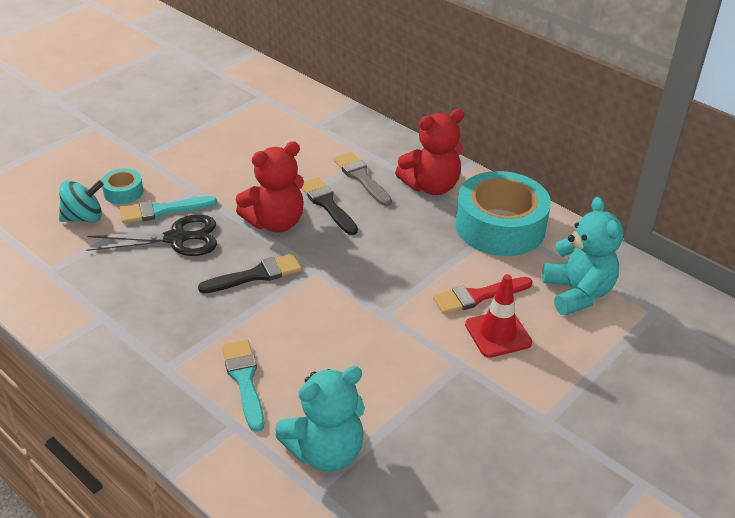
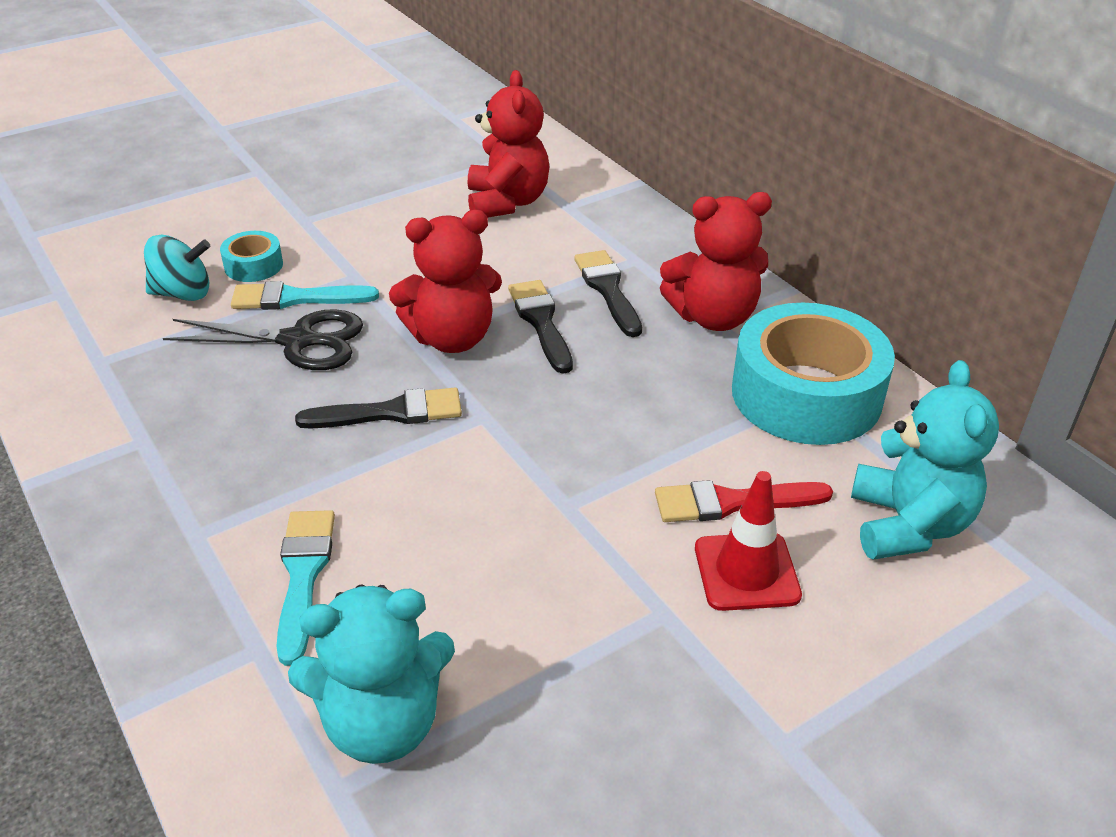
camera: 15 degrees right, 0 degrees up
grey brush [333,152,392,206] -> black brush [574,250,642,337]
none -> red teddy bear [468,70,549,218]

